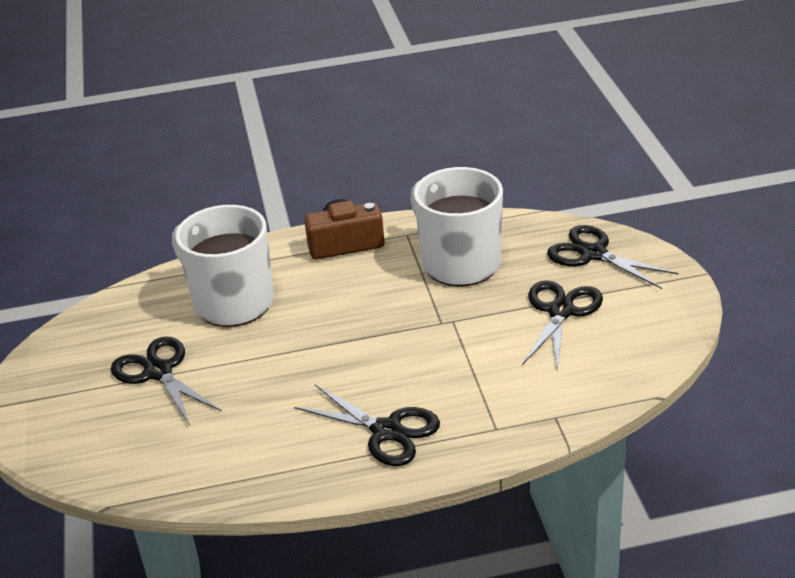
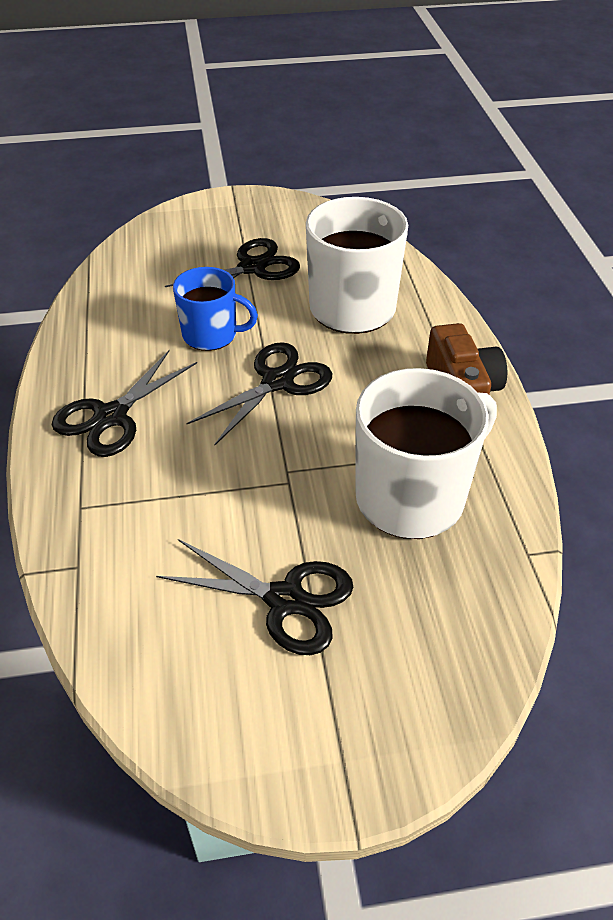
camera: 90 degrees right, 10 degrees up
black scissors [547,225,679,289] -> black scissors moved to [187,342,333,445]
none -> blue mug [173,267,258,351]

